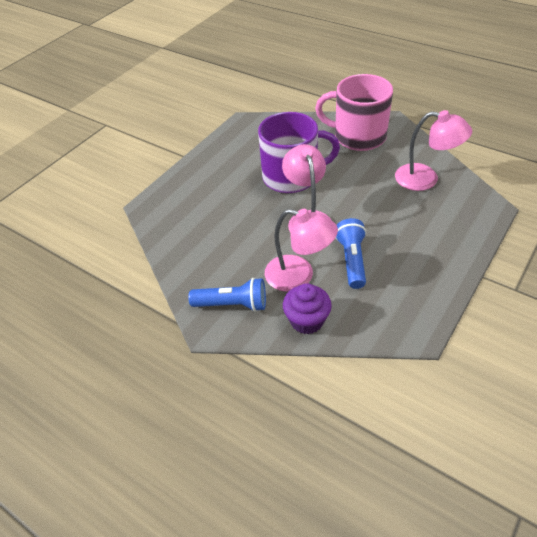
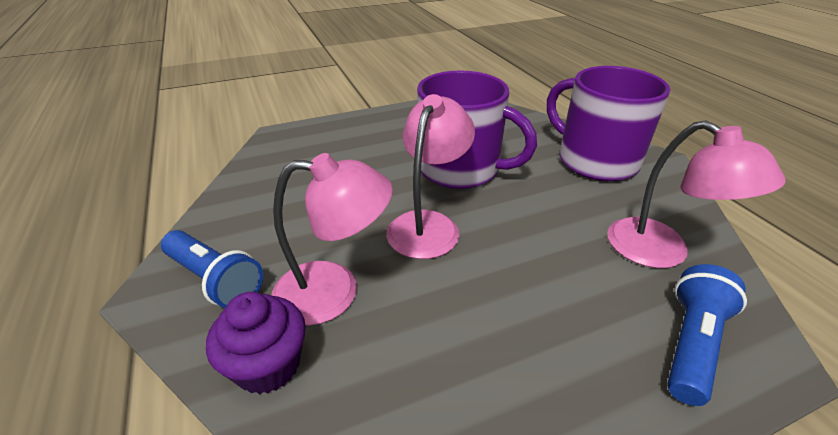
camera: 30 degrees right, 10 degrees down
pink lamp [265,209,338,292] -> pink lamp turned 60 degrees counterclockwise [272,153,393,325]
pink mug [315,74,393,151] -> purple mug [547,66,670,181]
blue flashlight [336,218,366,289] -> blue flashlight moved to [667,264,747,406]

